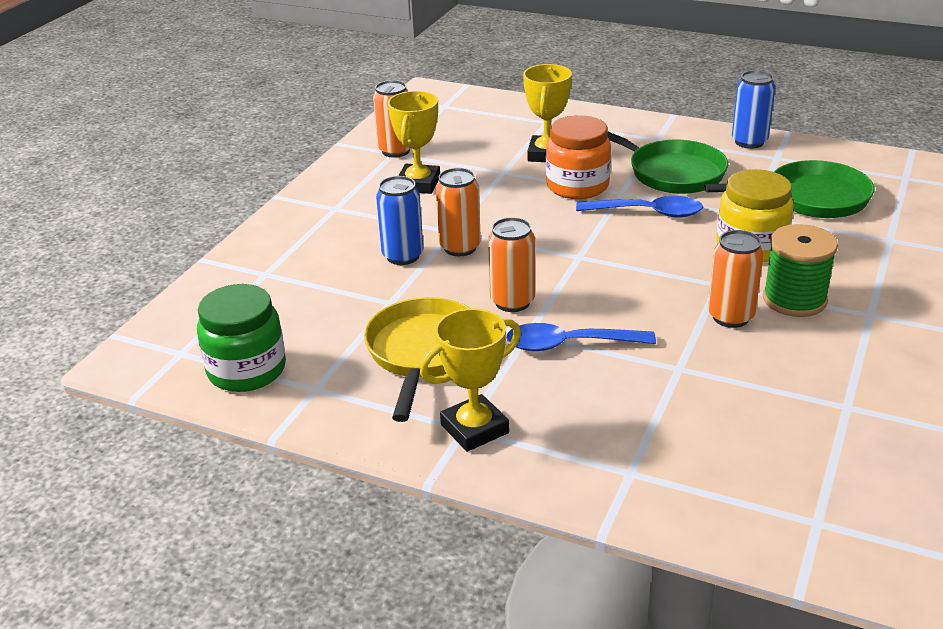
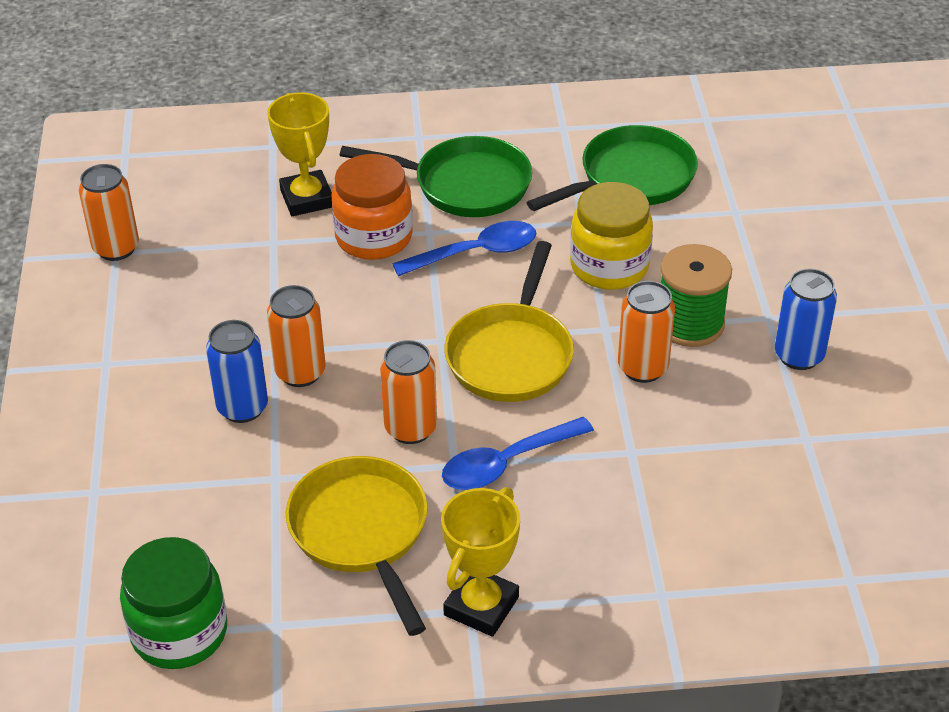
camera: 30 degrees left, 10 degrees up
yellow trophy [388,91,440,194] -> none
blue can [732,70,775,149] -> blue can moved to [775,268,837,370]
none -> yellow pan [444,241,574,402]

